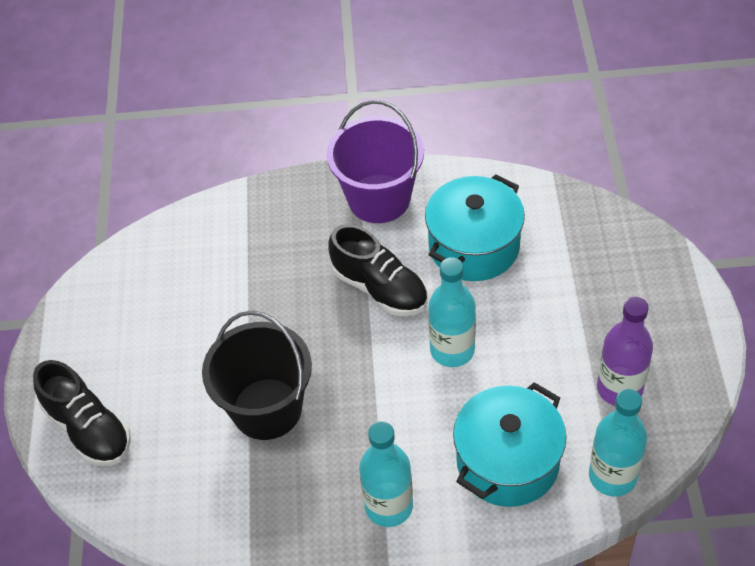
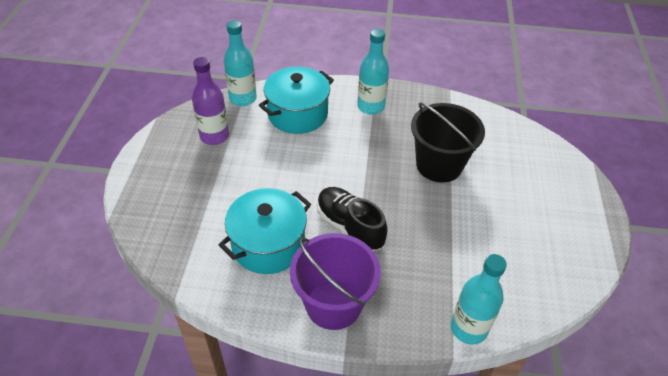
camera: 175 degrees left, 5 degrees down
black shoe [33,360,131,466] -> none
turquoise bottle [428,257,476,367] -> turquoise bottle moved to [451,254,507,344]

